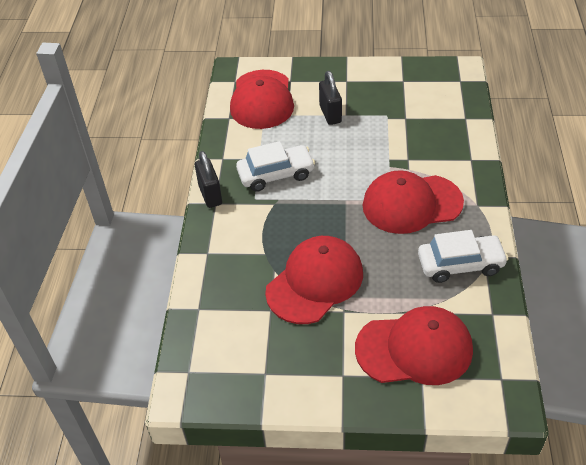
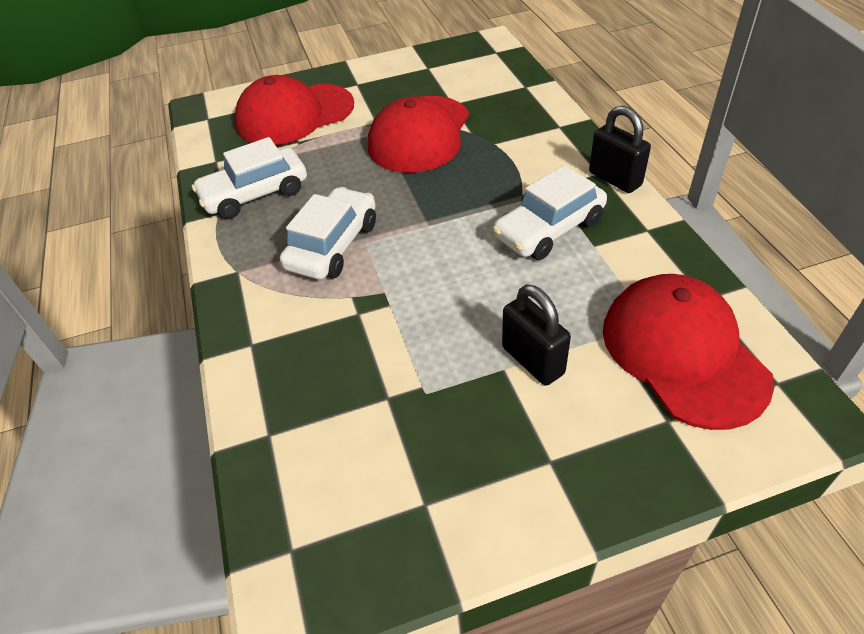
camera: 160 degrees right, 0 degrees up
red cap [363,170,464,234] -> white car [280,187,376,280]

